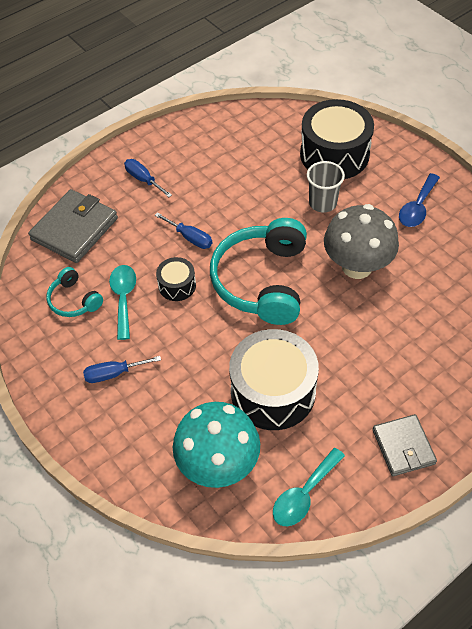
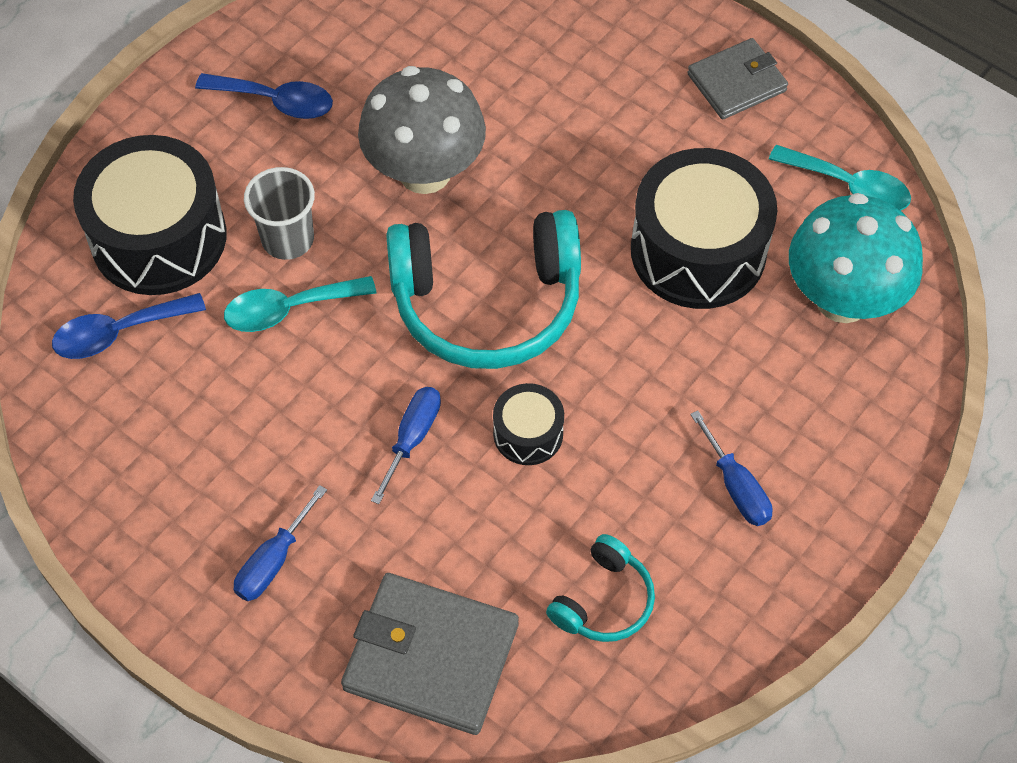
camera: 105 degrees left, 5 degrees up
turquoise spoon [109,265,136,340] -> turquoise spoon moved to [224,276,376,332]
none -> blue spoon [52,293,206,359]

